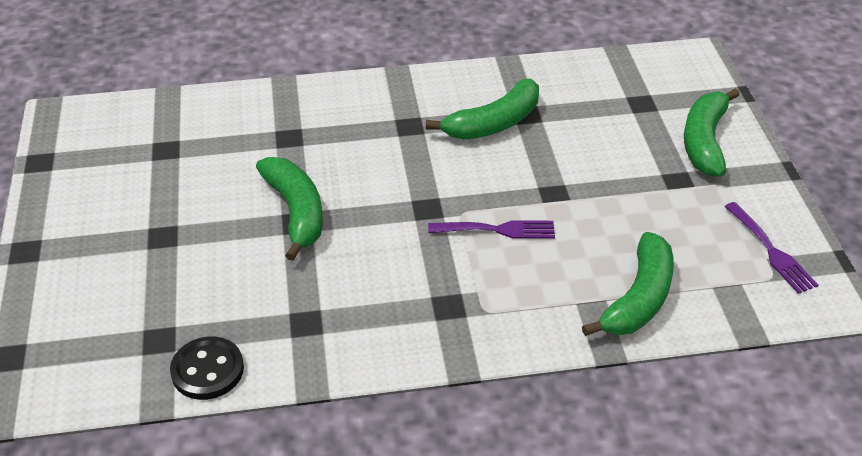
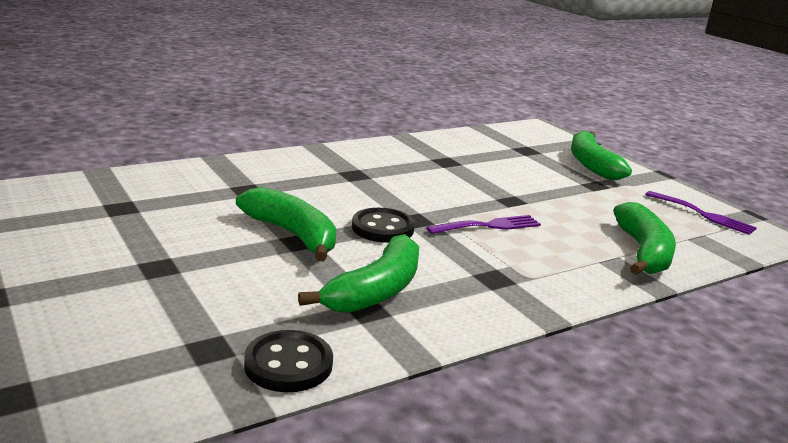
camera: 25 degrees left, 20 degrees down
green banana [426,79,539,140] -> green banana moved to [298,234,419,313]
none -> black button [352,208,415,243]

